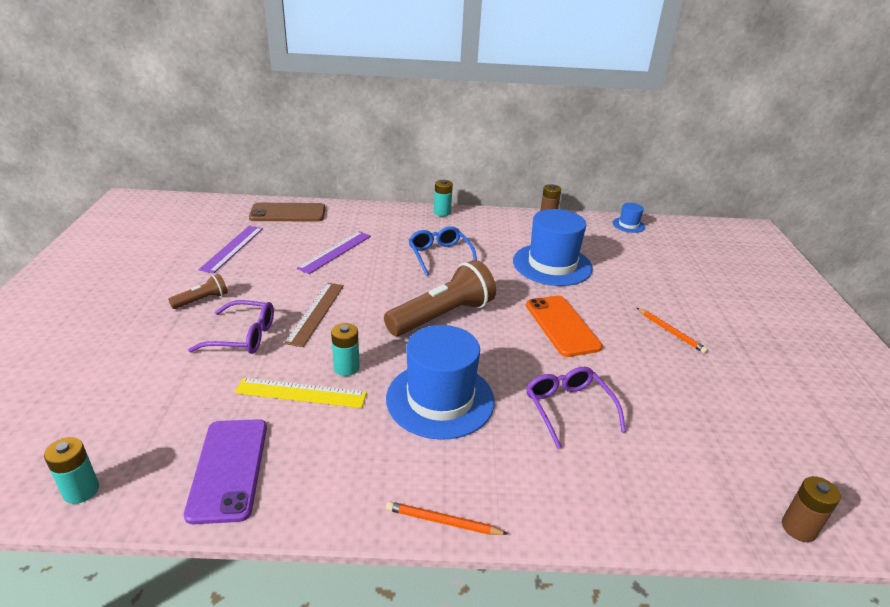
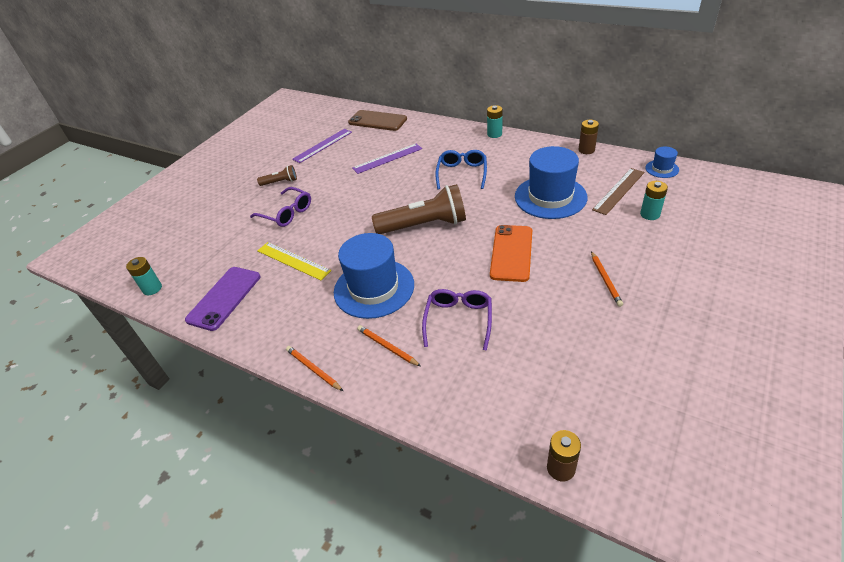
camera: 35 degrees right, 10 degrees up
brown ruler [284,283,344,347] -> brown ruler moved to [592,168,644,215]
turquoise battery [331,323,360,376] -> turquoise battery moved to [640,181,668,220]
none -> orange pencil [357,325,421,366]

